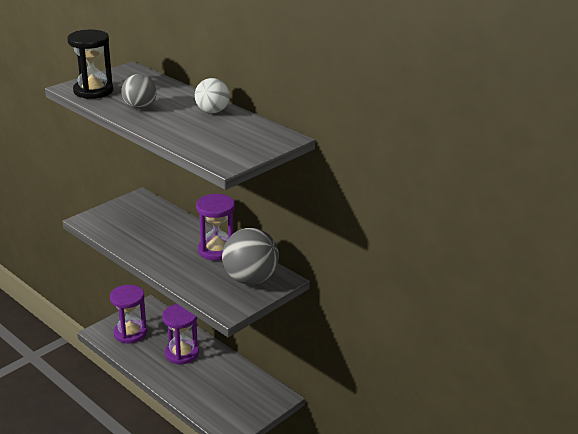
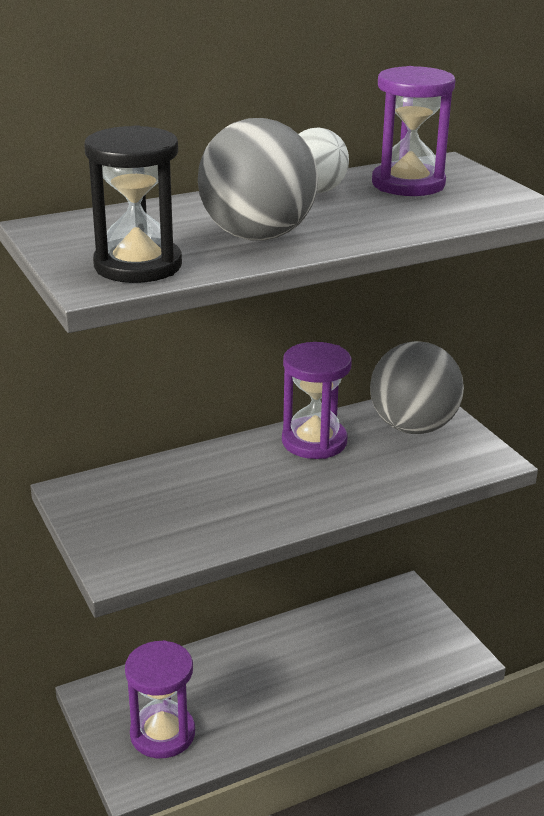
camera: 70 degrees left, 0 degrees up
grey ball [122,74,157,109] -> grey ball [198,118,318,241], size x1.68
purple hourglass [162,304,199,365] -> purple hourglass moved to [372,66,455,196]

